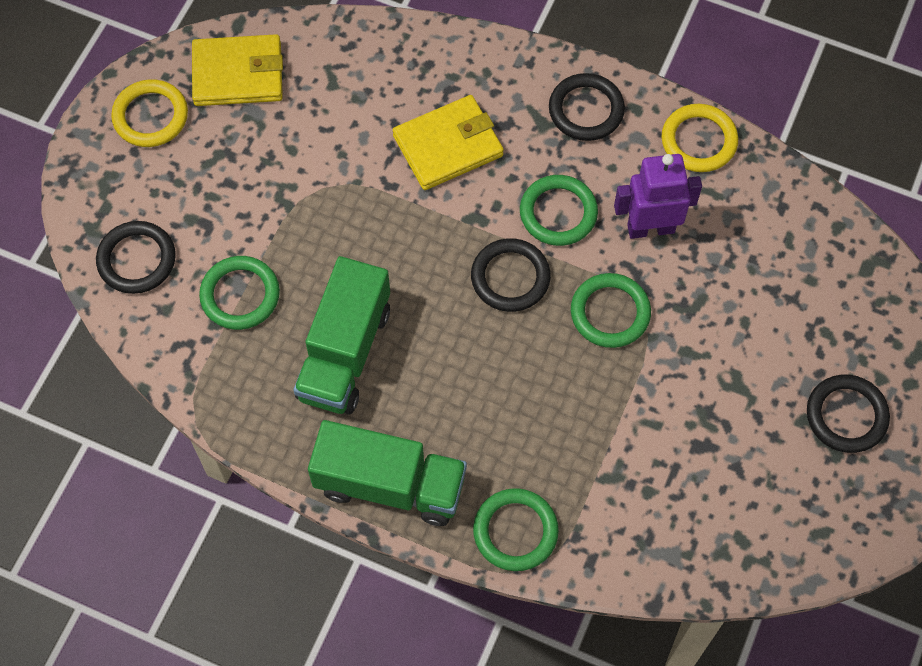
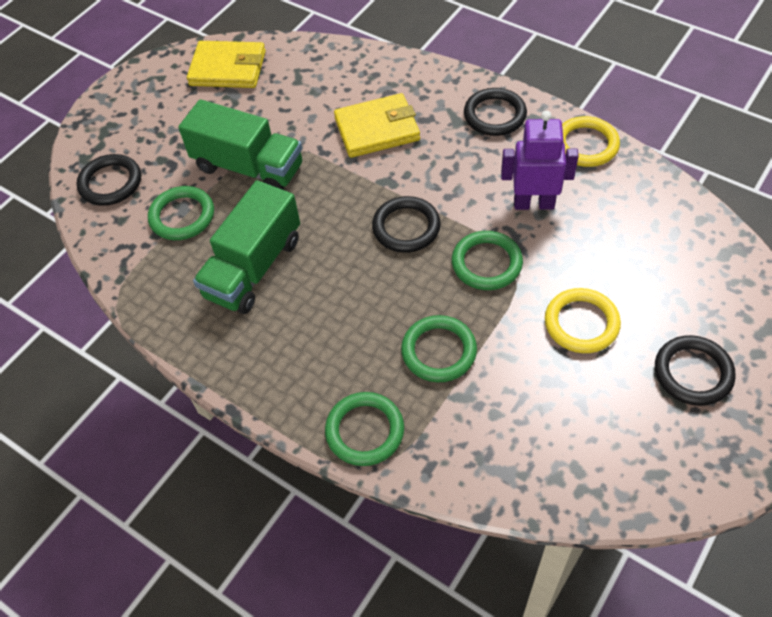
camera: 15 degrees right, 10 degrees down
yellow ring [111,79,188,147] -> yellow ring moved to [545,288,621,353]
green truck [308,420,467,526] -> green truck moved to [178,99,302,190]
green ring [520,175,598,246] -> green ring moved to [401,315,477,382]

